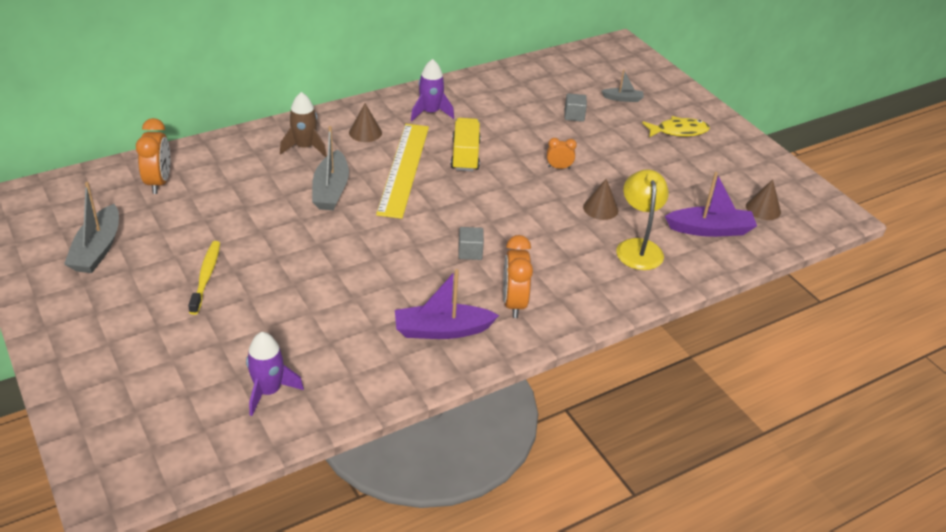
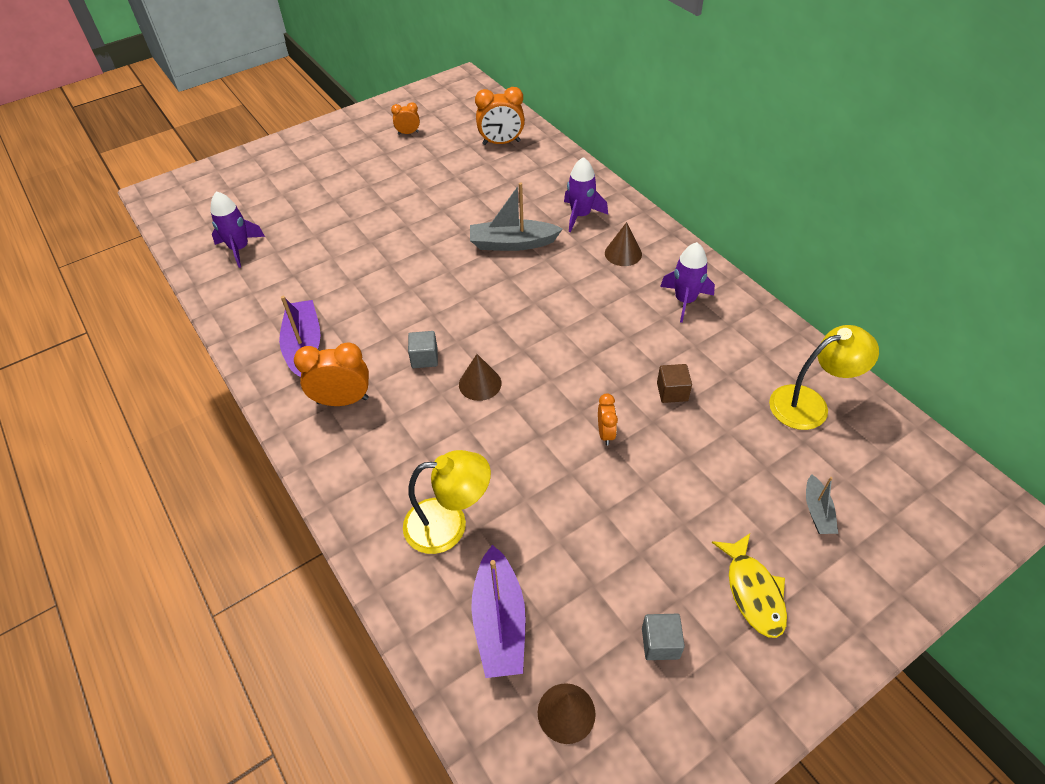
camera: 90 degrees right, 10 degrees up
grey boat [64,182,119,273] -> orange clock [391,102,420,135]
yellow toothbrush [188,241,220,315] -> none
brown rocket [280,92,327,157] -> purple rocket [564,157,608,232]
yellow ruler [376,124,429,219] -> none
yellow truck [451,118,481,171] -> none
grey cube [565,93,587,122] -> grey cube moved to [642,614,685,660]
brown cone [583,179,618,220] -> brown cone moved to [459,354,501,401]
none -> brown cube [657,364,692,403]
none -> yellow lamp [769,325,879,430]

